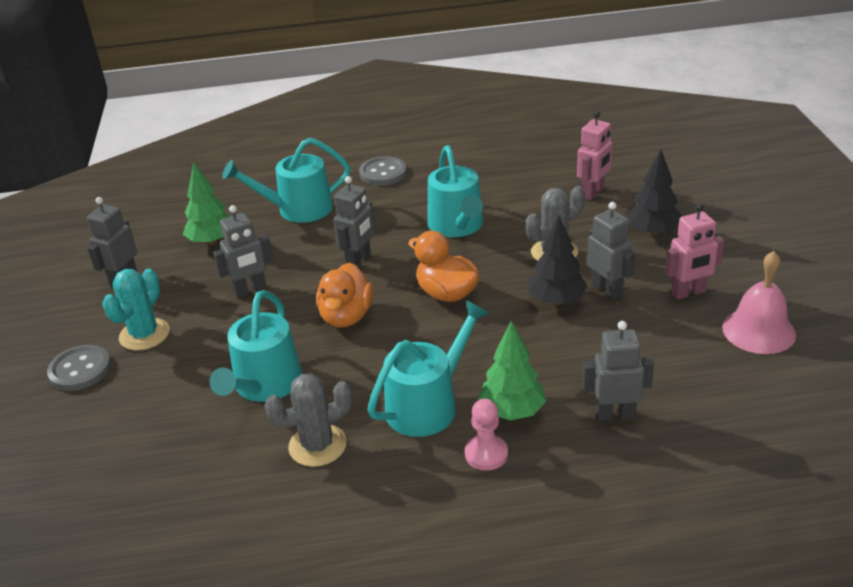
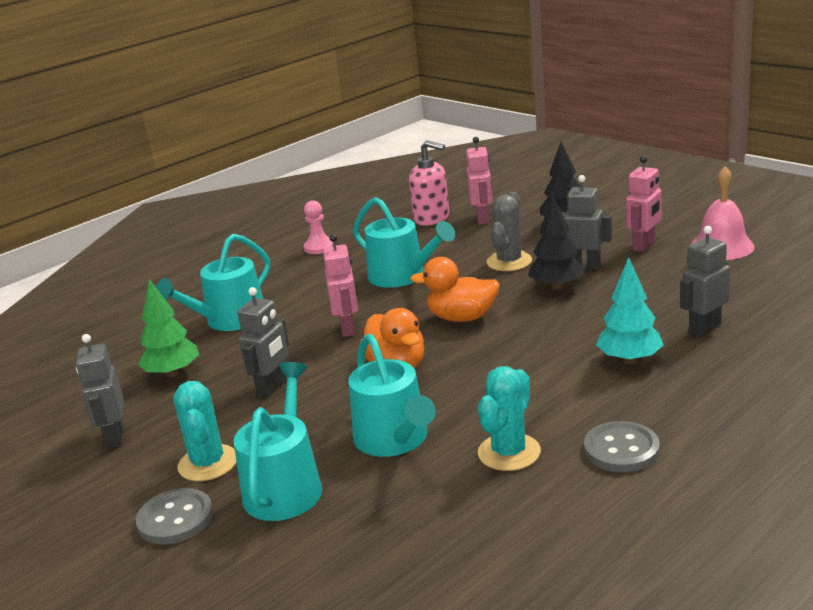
camera: 35 degrees left, 10 degrees down
grey cactus [265,373,353,467] -> turquoise cactus [478,366,541,471]
grey robot [334,176,374,267] -> pink robot [323,234,358,337]
grey button [359,156,407,186] -> grey button moved to [584,421,660,472]
turquoise watering can [368,300,489,437] -> turquoise watering can moved to [234,362,322,521]
pink pawn [465,399,508,471] -> pink pawn moved to [304,200,333,254]
green tree [478,321,546,421] -> turquoise tree [596,257,664,364]
none -> pink soap dispenser [409,140,449,226]

